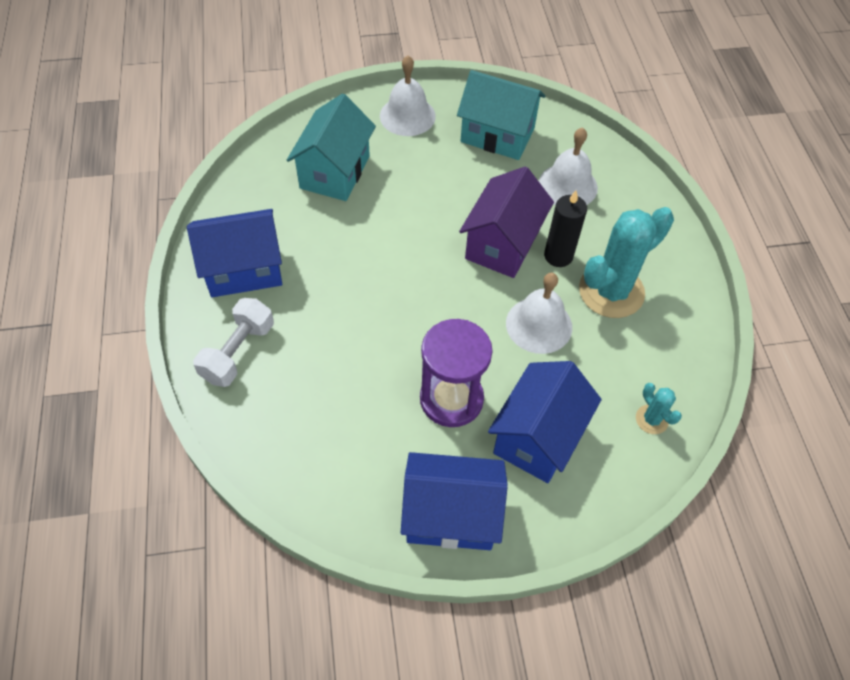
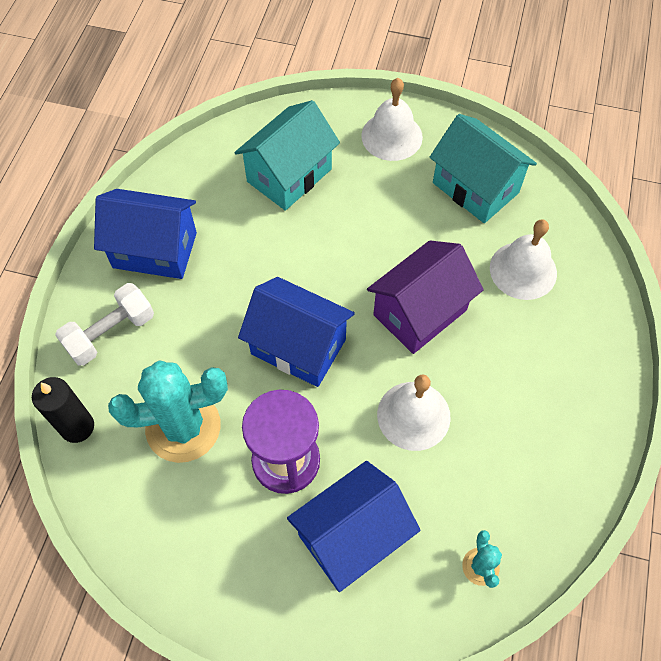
camera: 25 degrees right, 5 degrees up
blue house [401,452,508,550] -> blue house moved to [238,277,355,387]
black candle [544,190,587,267] -> black candle moved to [32,377,94,443]
turquoise cactus [579,207,674,318] -> turquoise cactus moved to [108,360,228,463]

